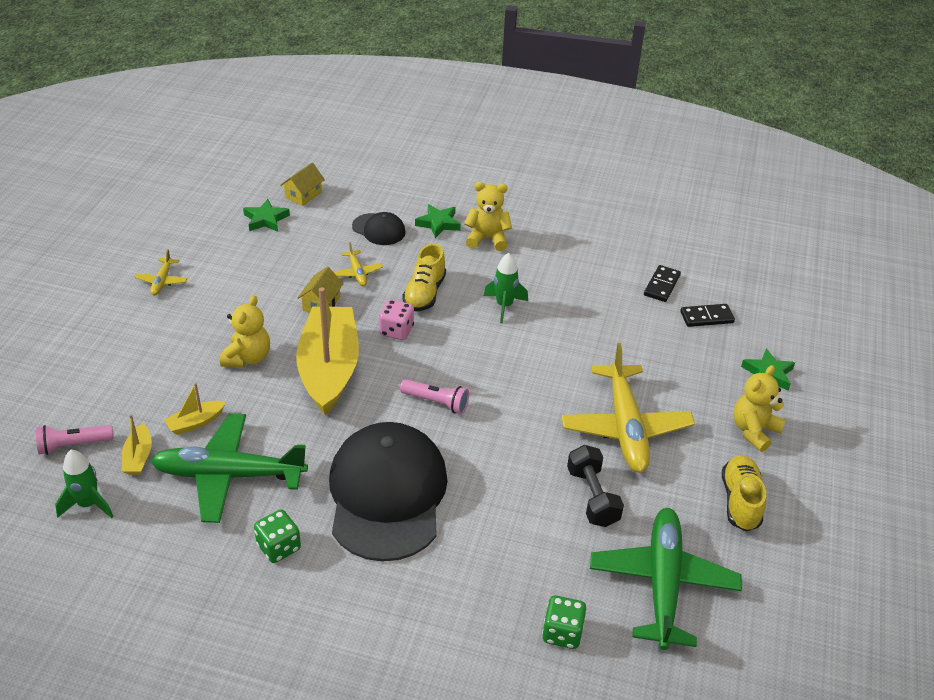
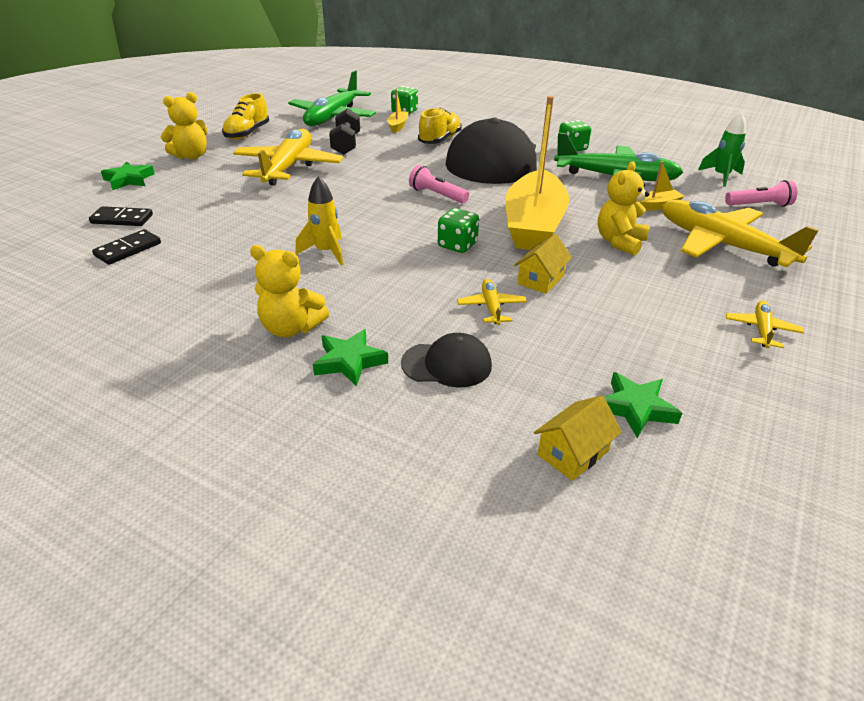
camera: 165 degrees left, 5 degrees down
yellow boat [122,414,152,475] -> yellow boat moved to [388,89,409,133]
black cap [352,212,406,245] -> black cap turned 135 degrees clockwise [401,333,492,388]
pink dice [379,300,414,340] -> green dice [438,208,479,253]
yellow shoe [402,243,446,311] -> yellow shoe moved to [418,108,462,144]
green rocket [484,253,528,323] -> yellow rocket [296,176,343,265]
none -> yellow plane [662,200,819,267]

